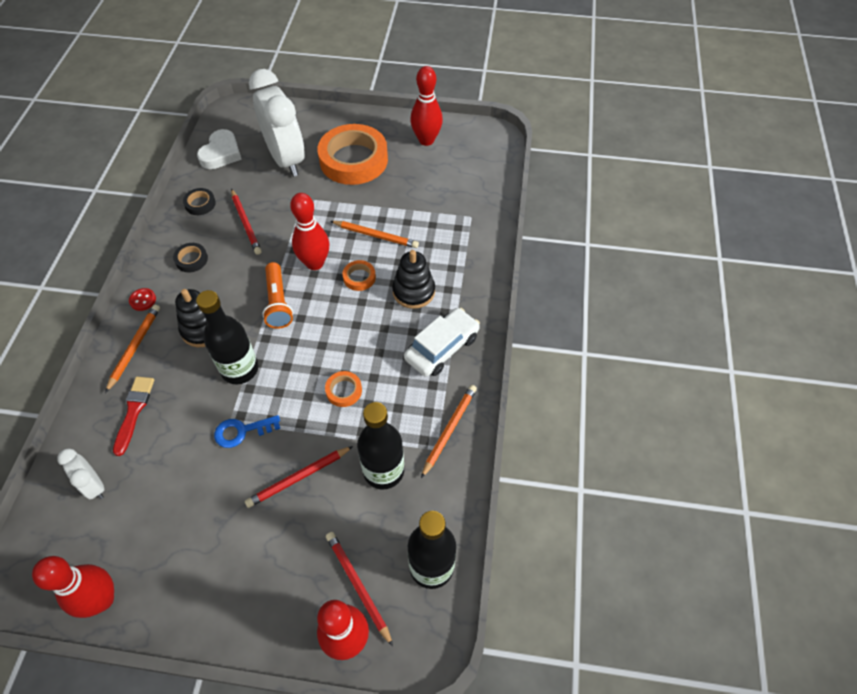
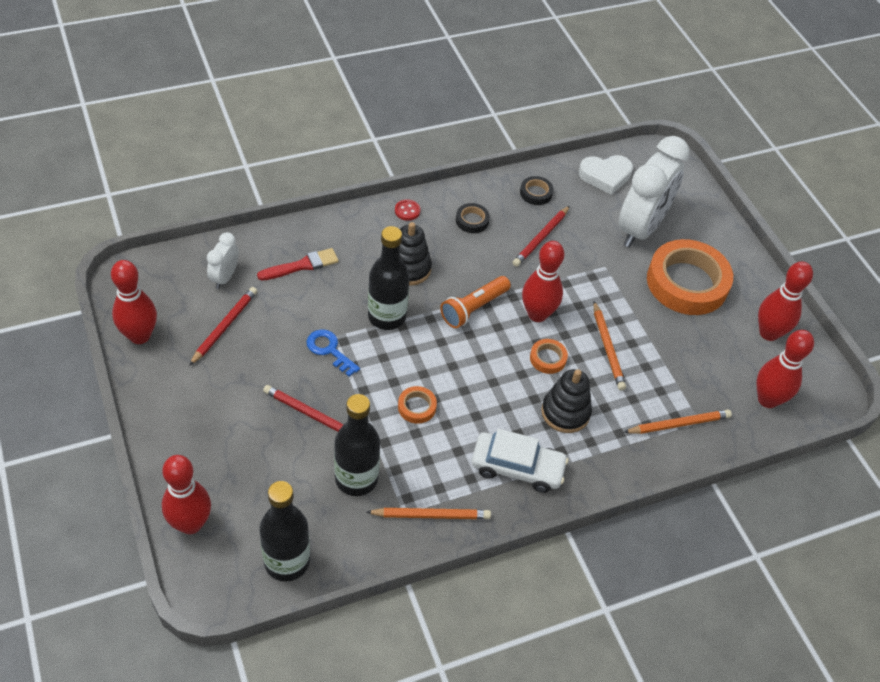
camera: 55 degrees right, 5 degrees down
orange pencil [105,305,160,393] -> orange pencil moved to [623,410,732,434]
red pencil [326,532,393,647] -> red pencil moved to [189,287,257,366]
none -> red bowling pin [756,330,814,408]

